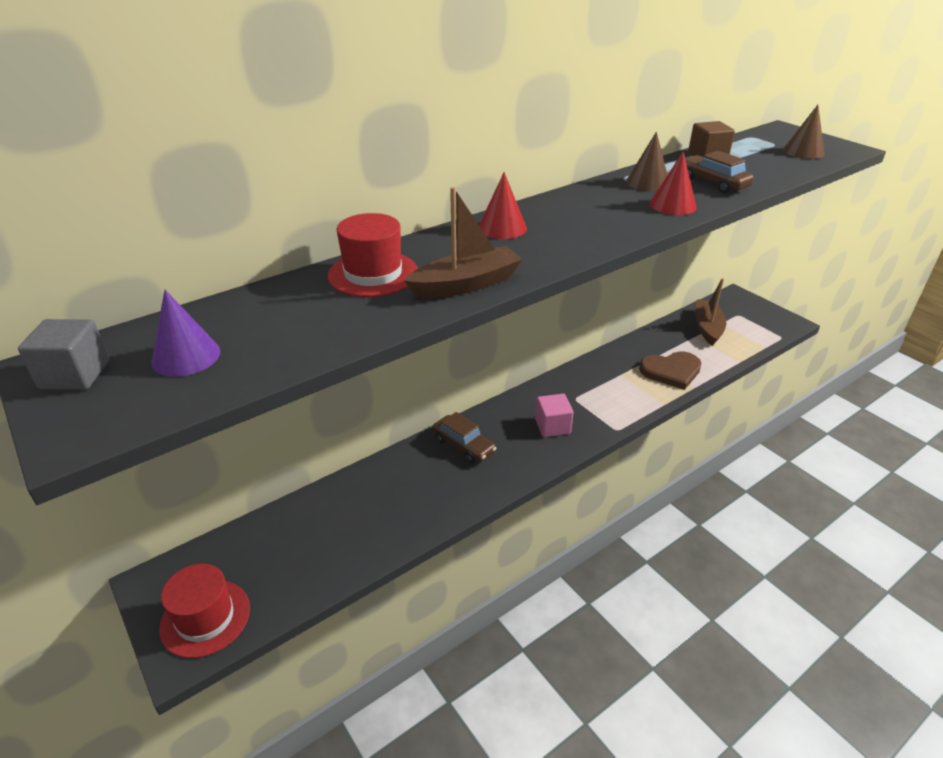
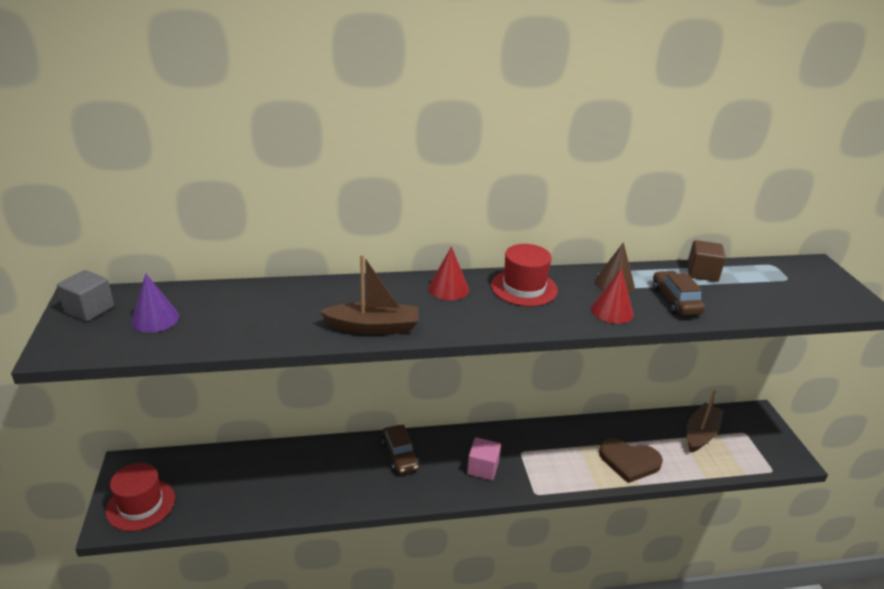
camera: 25 degrees right, 5 degrees down
red hat [328,213,418,297] -> red hat moved to [491,244,558,306]
brown cone [783,105,825,159] -> none

